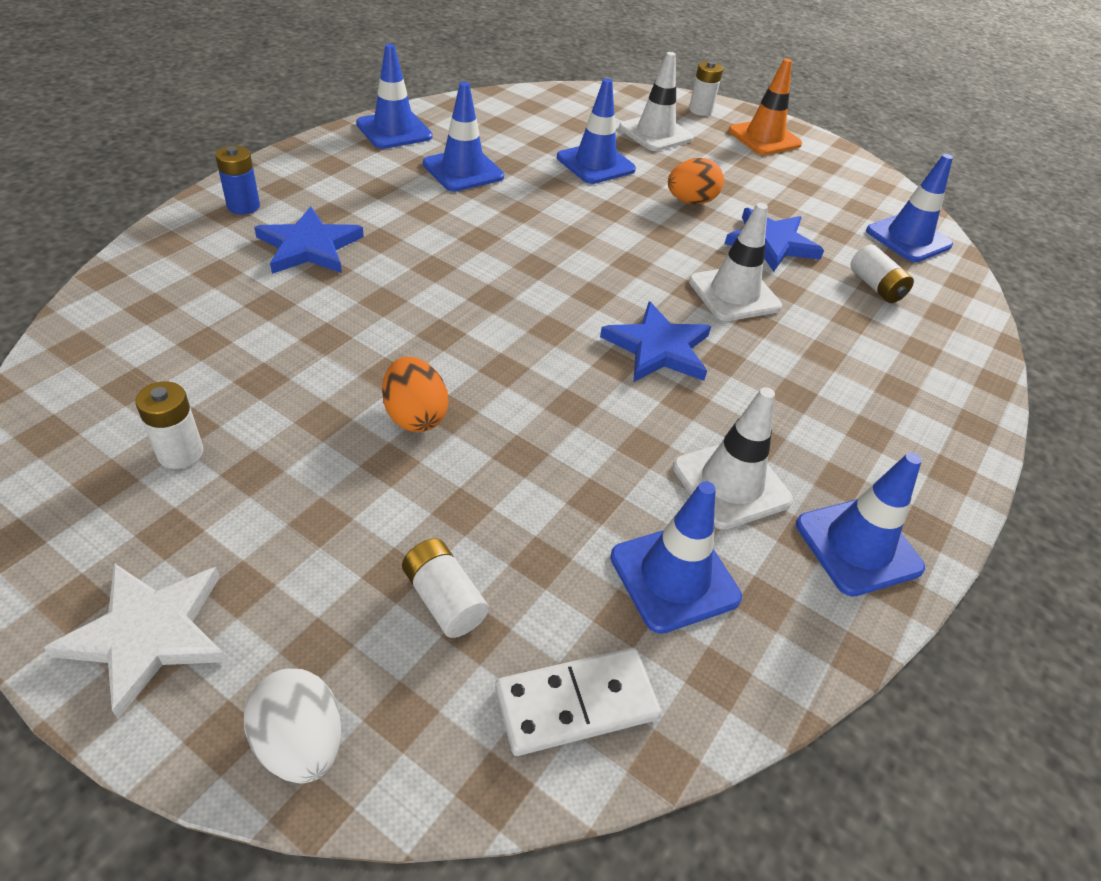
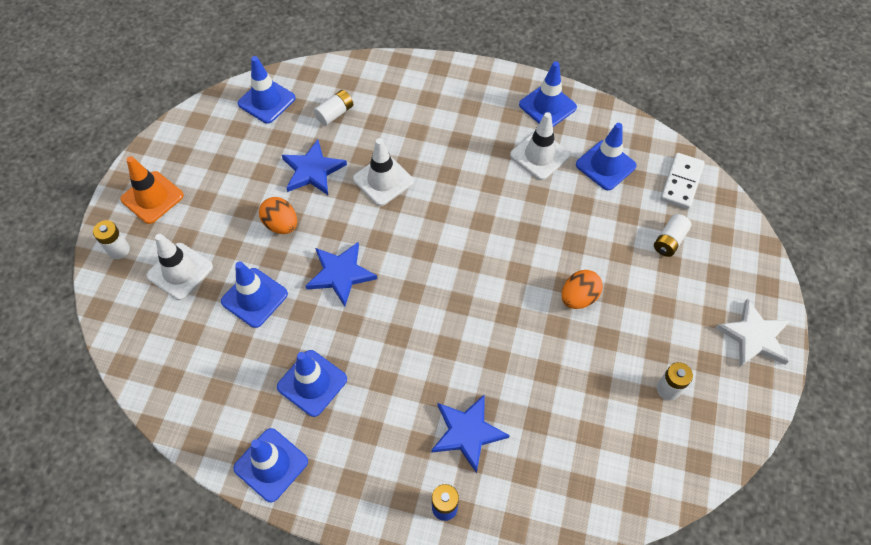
camera: 105 degrees left, 15 degrees up
white egg [244,668,341,784] -> none
white domino [495,648,661,756] -> white domino turned 60 degrees clockwise [660,153,705,209]
blue star [600,301,711,382] -> blue star moved to [306,242,377,307]

